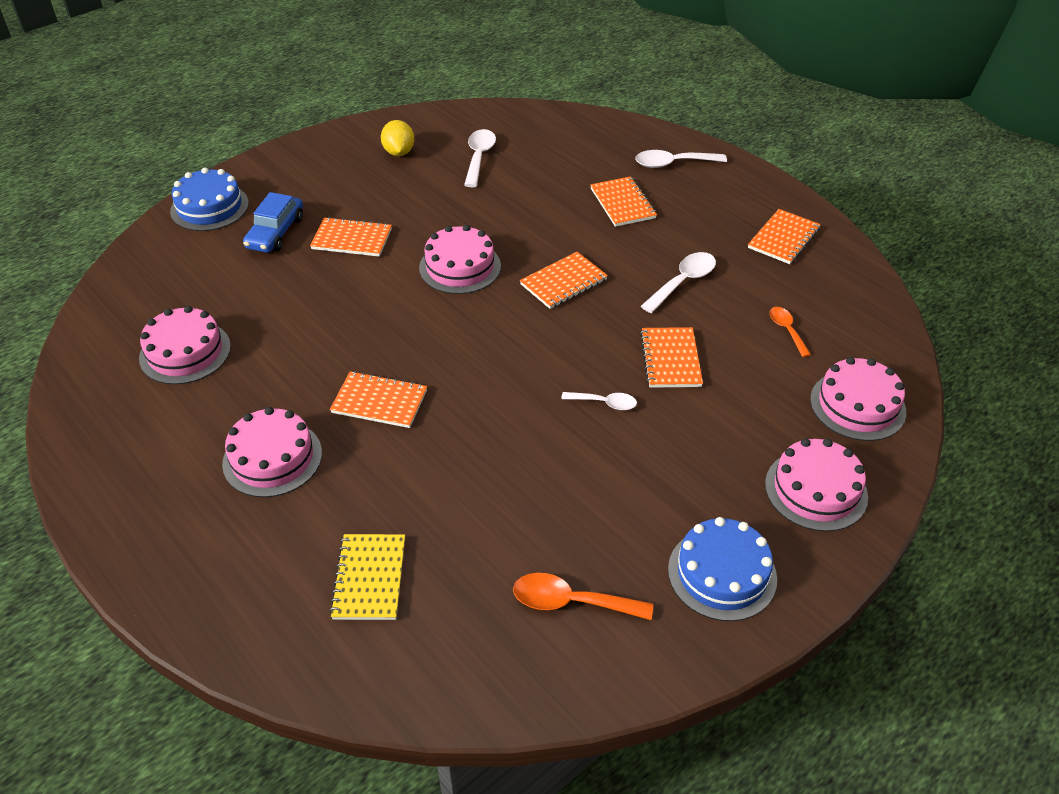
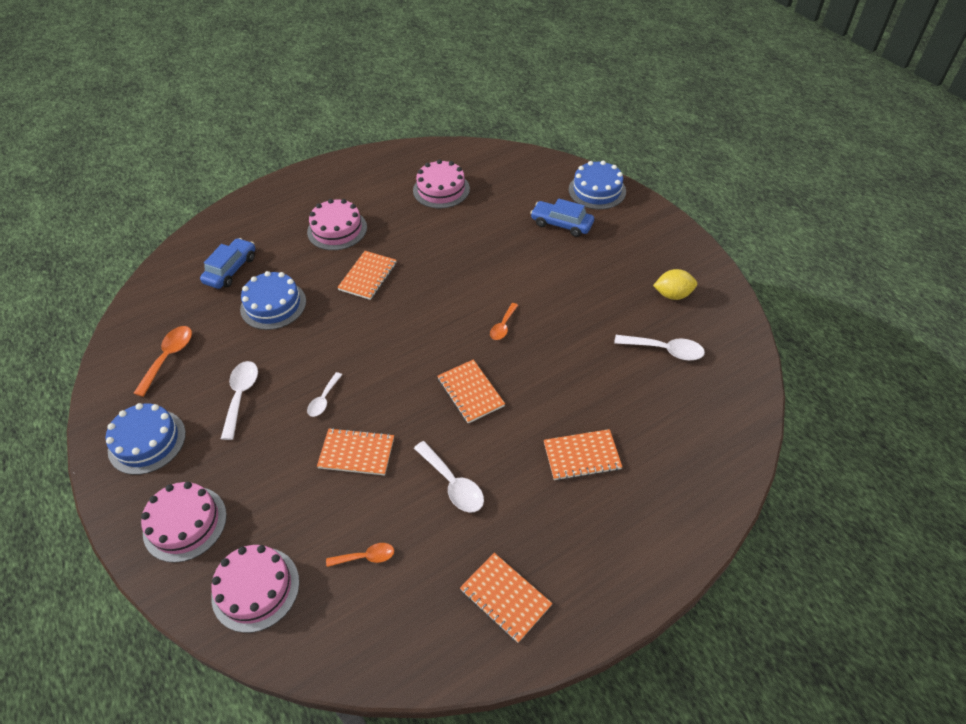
camera: 100 degrees right, 5 degrees up
orange notebook [310,217,392,257] -> none
yellow notebook [330,534,405,620] -> blue car [200,238,255,289]
pink cake [419,225,501,294] -> orange spoon [490,303,518,340]
white spoon [635,150,727,168] -> white spoon moved to [221,361,258,440]
none -> blue cake [240,271,306,330]

